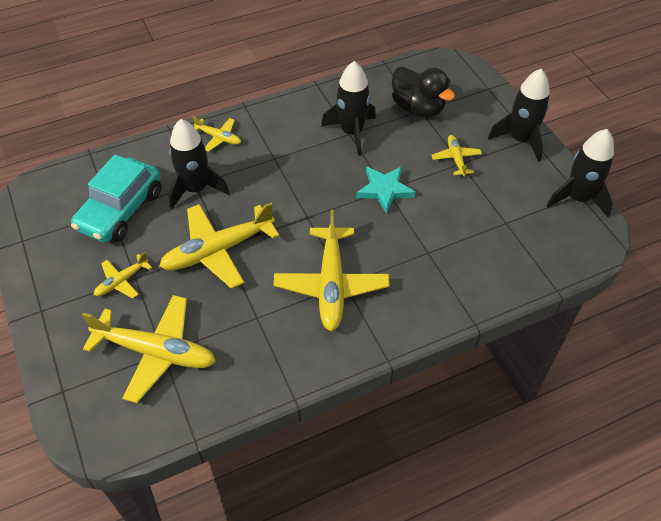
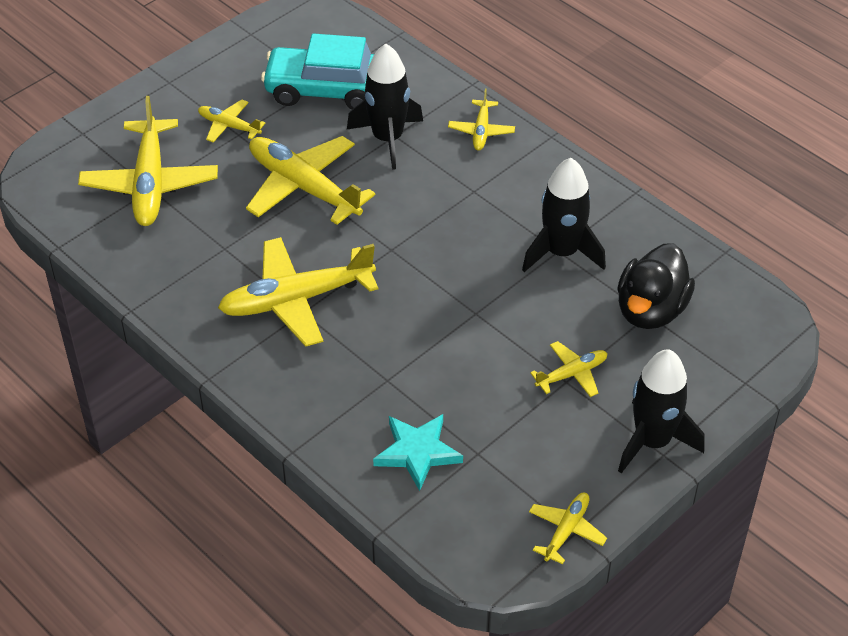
camera: 70 degrees right, 5 degrees down
turquoise star [356,166,416,214] -> turquoise star moved to [373,414,463,491]
black rocket [547,129,614,217] -> yellow plane [529,493,607,565]

